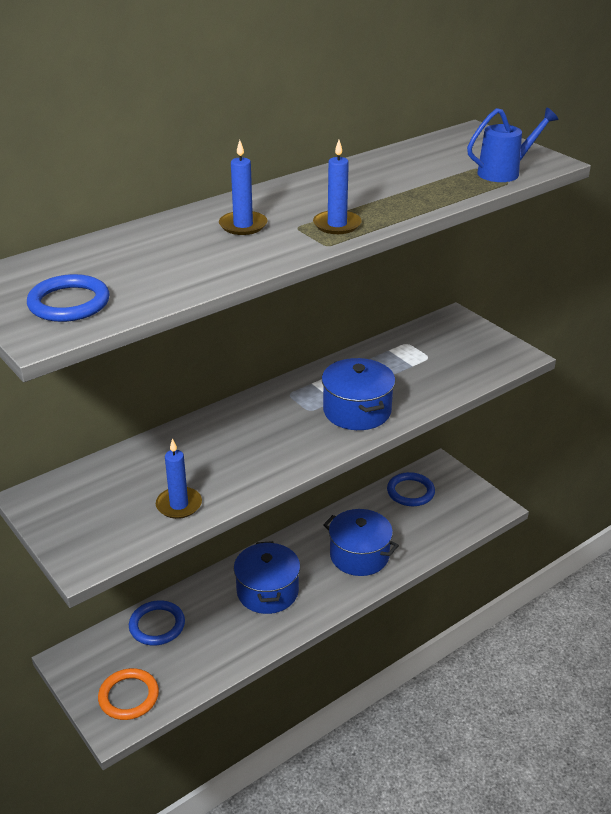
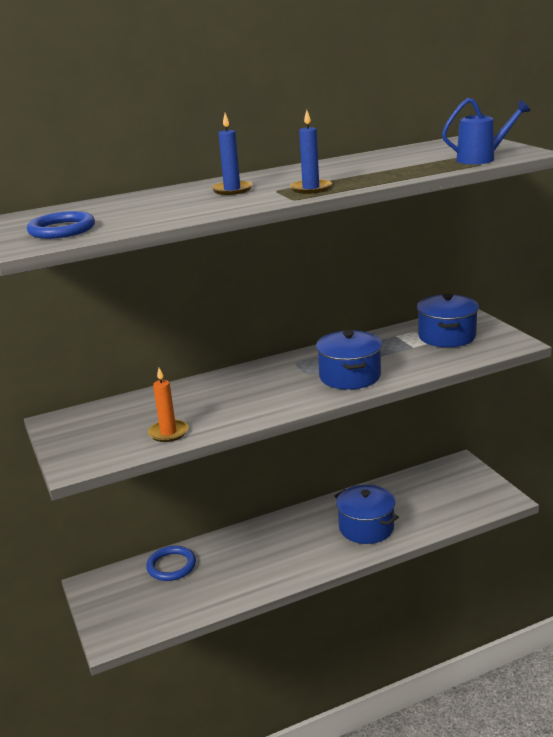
camera: 15 degrees right, 10 degrees down
orange ring [98,668,159,720] -> none
blue candle [156,438,202,519] -> orange candle [148,368,188,442]
blue pot [234,541,300,614] -> blue pot moved to [417,293,479,347]
blue ring [387,472,435,506] -> none

